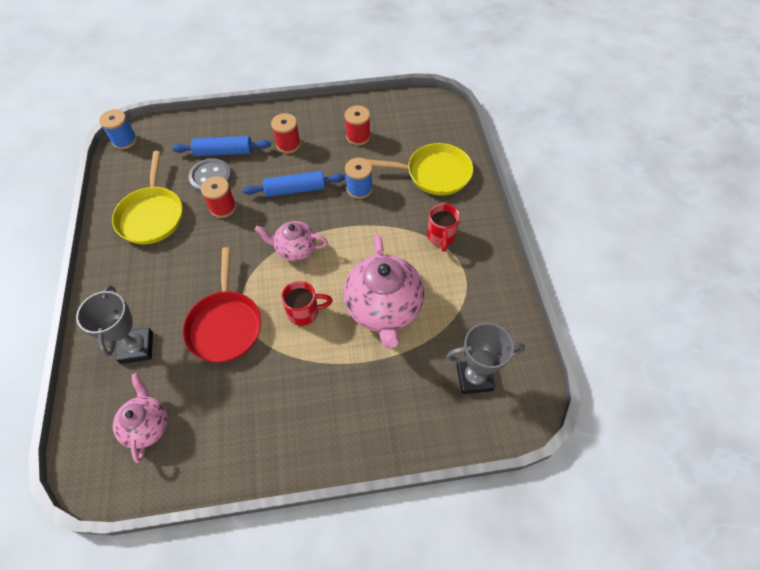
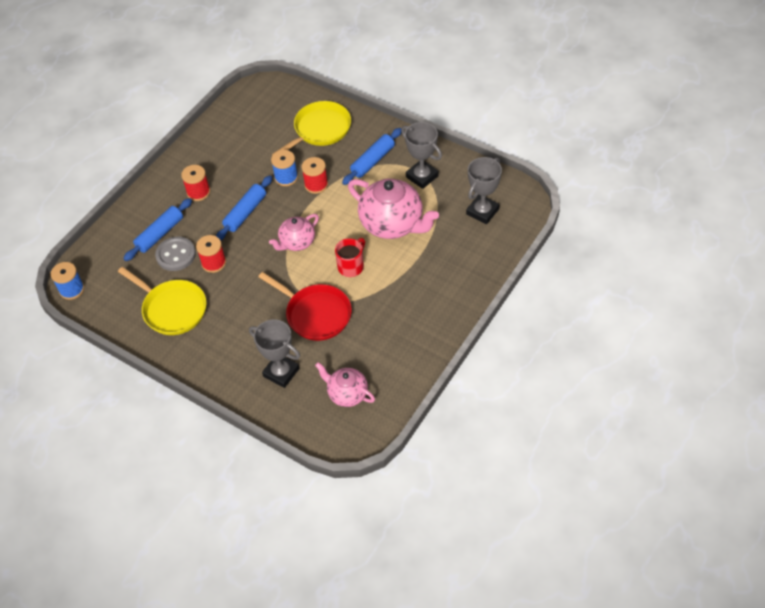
camera: 45 degrees left, 5 degrees down
red spool [345,106,371,145] -> red spool moved to [302,157,328,194]
red mug [427,203,460,252] -> blue rolling pin [342,128,401,185]
none -> grey trophy [401,122,442,189]

